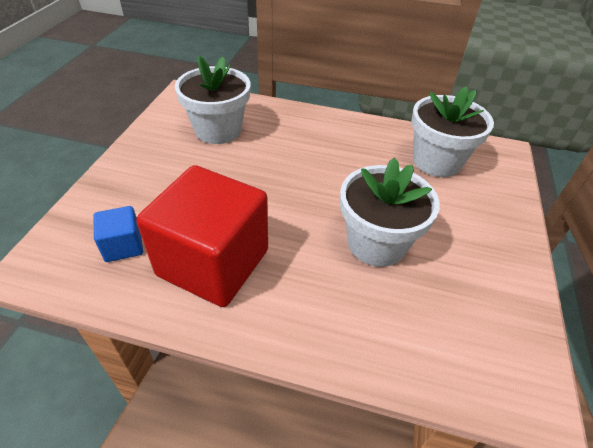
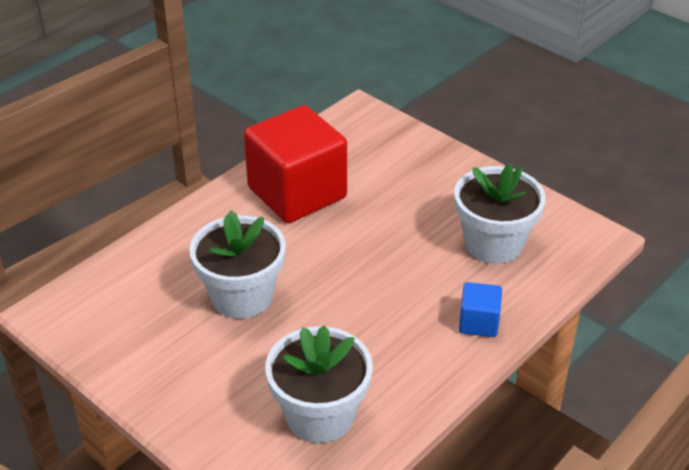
camera: 120 degrees right, 5 degrees down
blue cube [93,206,143,262] -> blue cube moved to [459,282,502,337]

